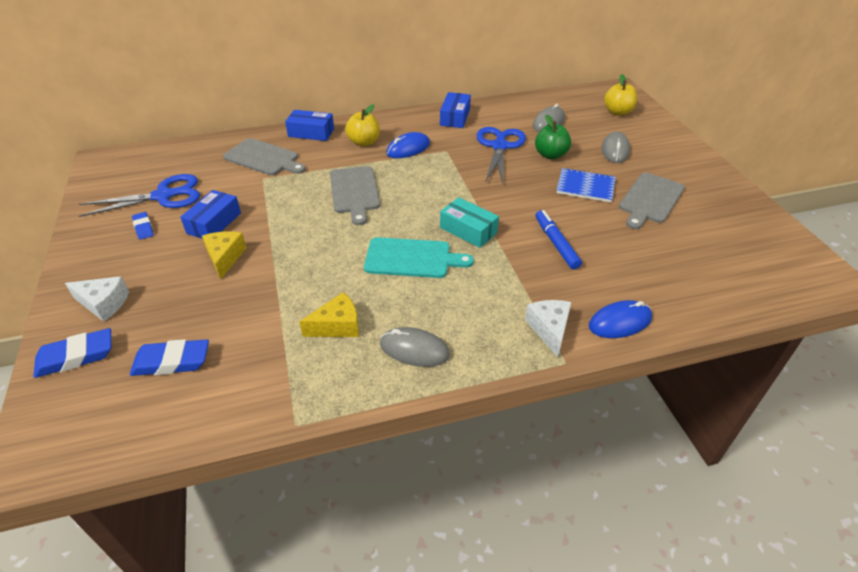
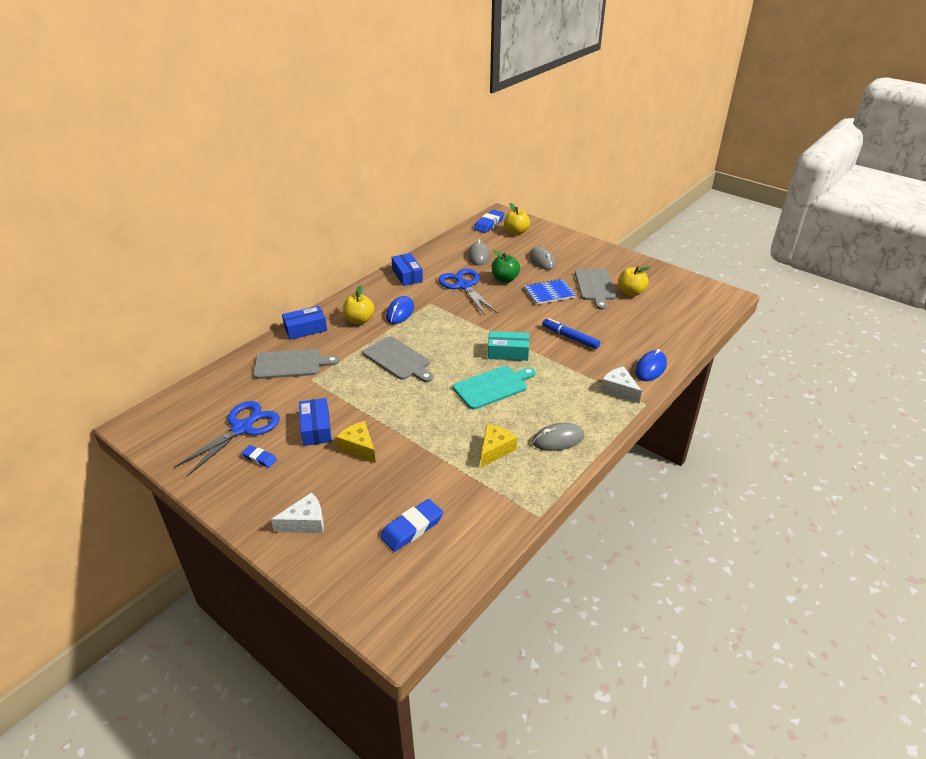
camera: 35 degrees left, 5 degrees down
blue eraser [33,328,111,378] -> blue eraser moved to [474,210,505,233]
none -> yellow apple [618,266,650,296]

